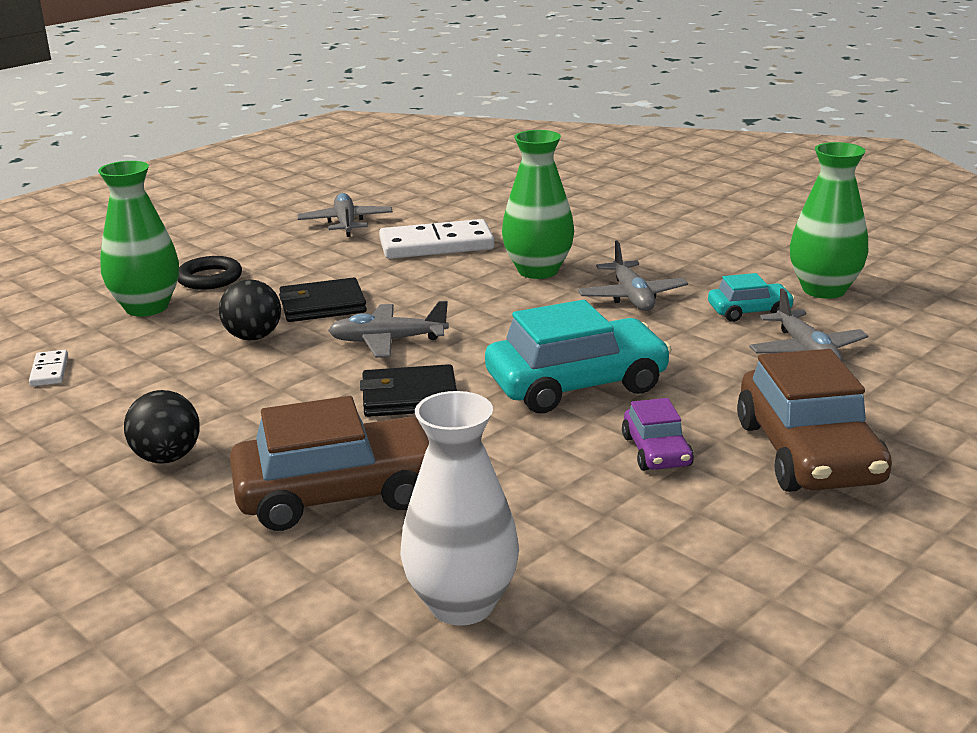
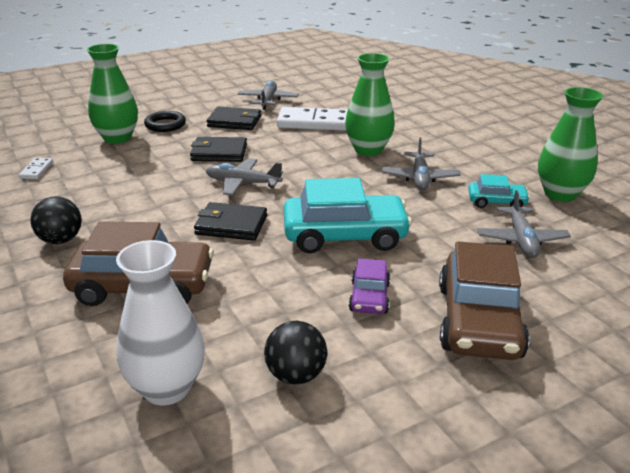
camera: 15 degrees right, 5 degrees up
black ball [219,279,281,341] -> black ball moved to [264,321,327,384]
none -> black wallet [207,107,261,130]

